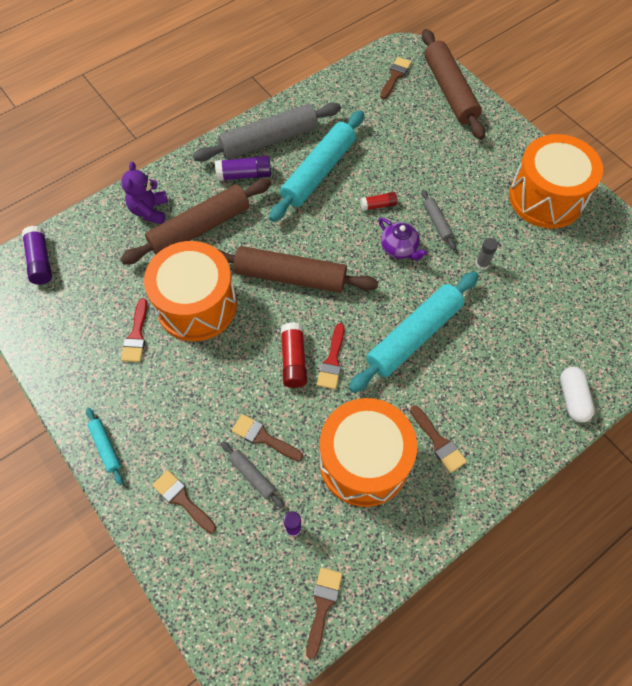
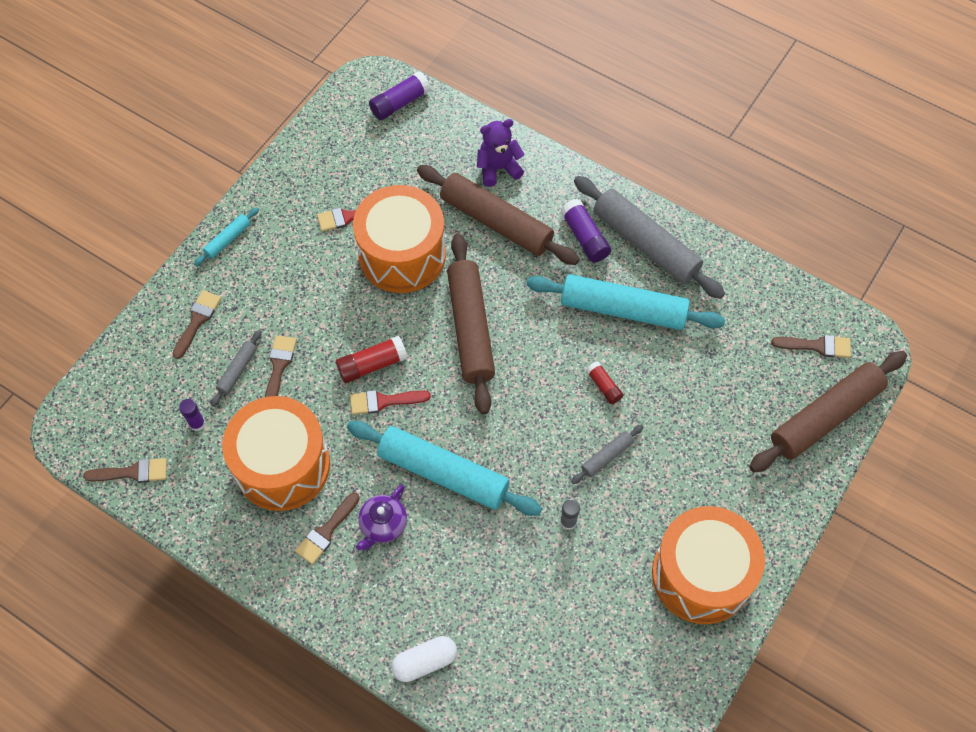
camera: 70 degrees right, 0 degrees up
purple teapot [379,218,427,260] -> purple teapot moved to [356,485,407,550]

